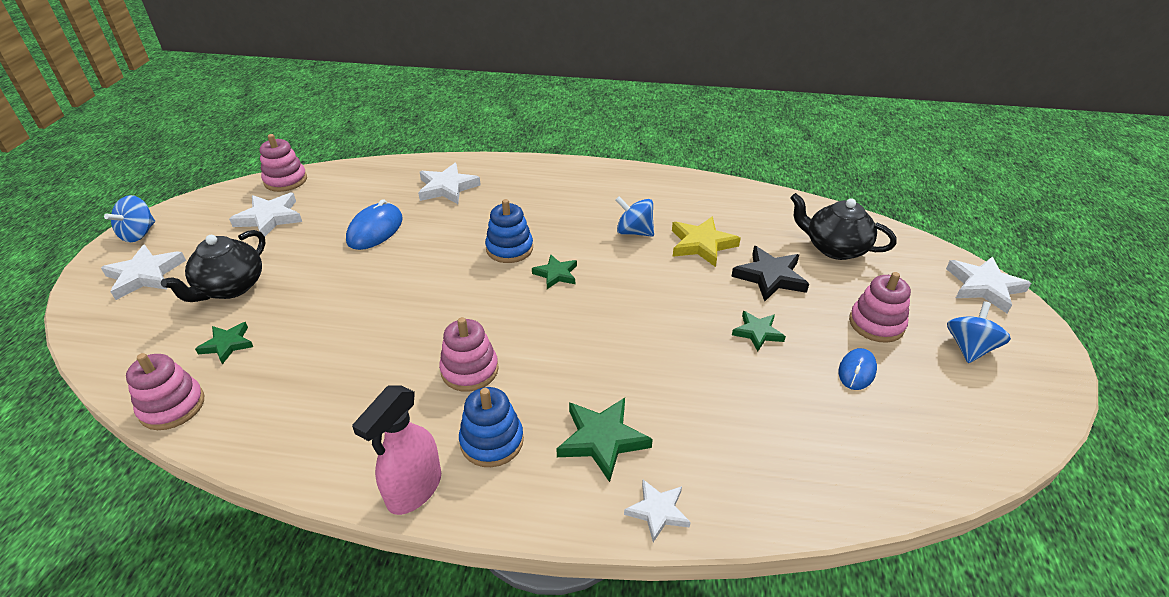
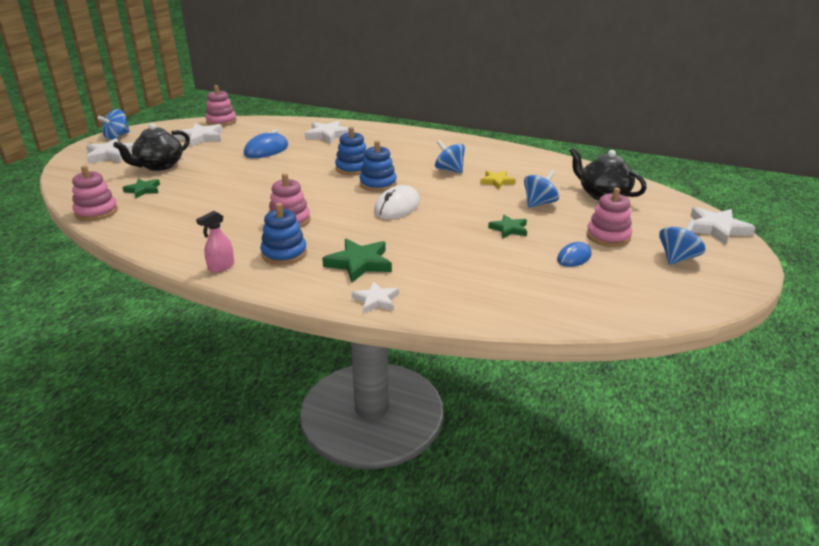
camera: 15 degrees right, 10 degrees down
pink spray bottle [352,385,441,515] -> pink spray bottle [196,211,234,273], size x0.60
green star [532,254,577,289] -> blue stacking toy [359,140,397,192]
yellow star [672,216,741,267] -> yellow star [480,171,516,189], size x0.63
black star [731,246,809,301] -> blue spinning top [524,170,559,208]
none -> white mouse [374,185,420,219]

